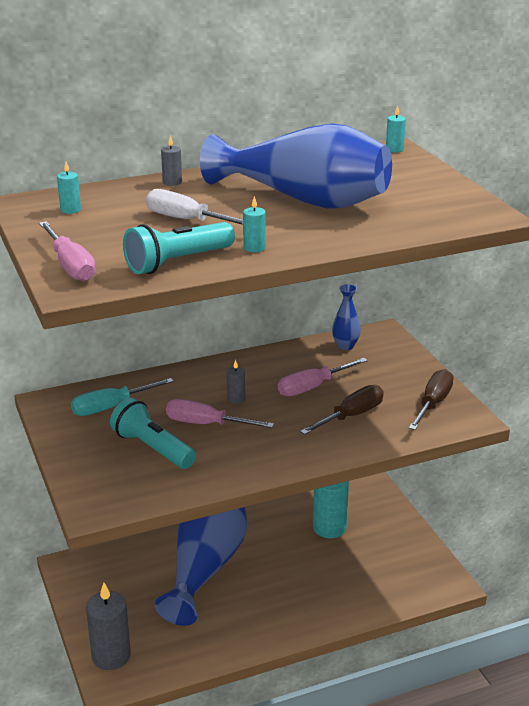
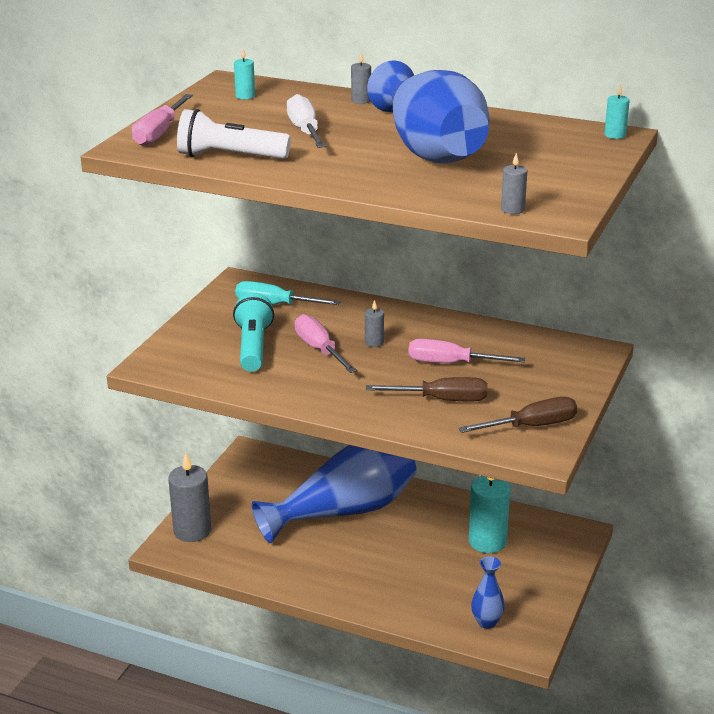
camera: 45 degrees right, 0 degrees up
turquoise flashlight [123,222,235,274] -> white flashlight [177,109,291,159]
turquoise candle [243,196,266,252] -> none
blue vase [332,284,361,350] -> blue vase moved to [471,557,505,629]
none -> grey candle [501,153,527,214]

